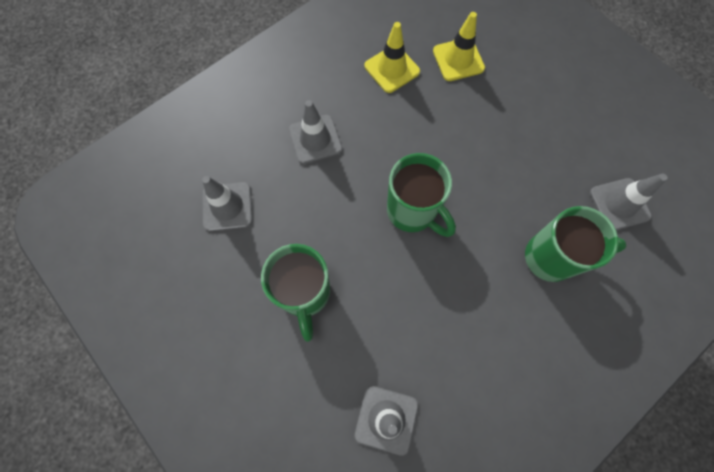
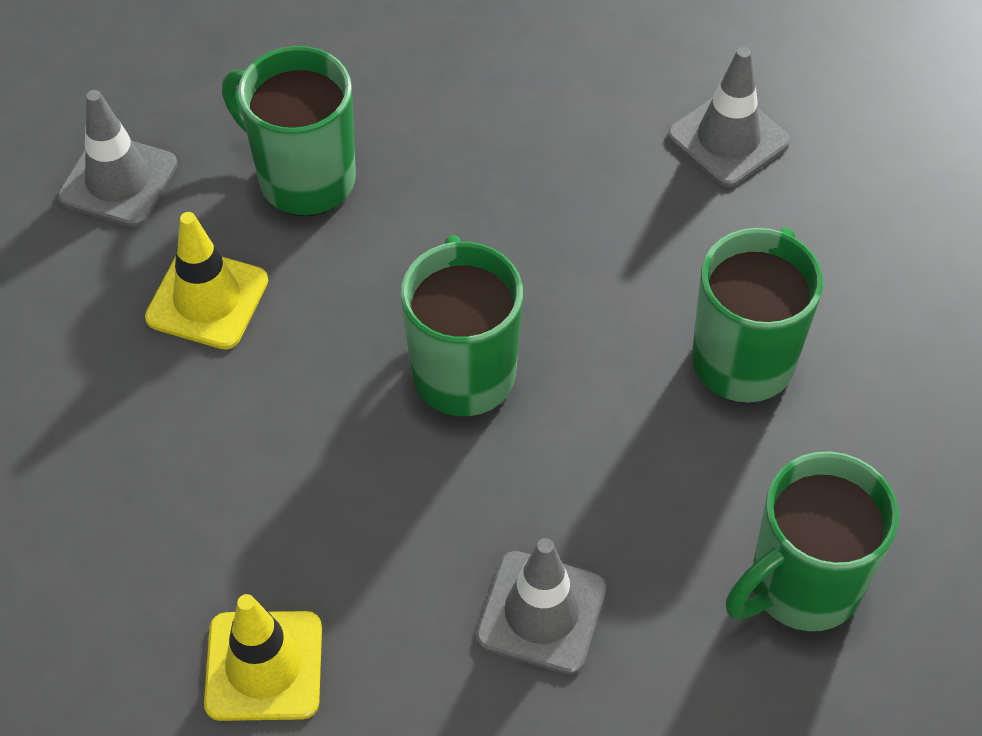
camera: 145 degrees left, 15 degrees down
grey traffic cone [202,176,252,231] -> green mug [726,451,899,631]
yellow traffic cone [433,12,485,81] -> yellow traffic cone moved to [145,212,268,350]

